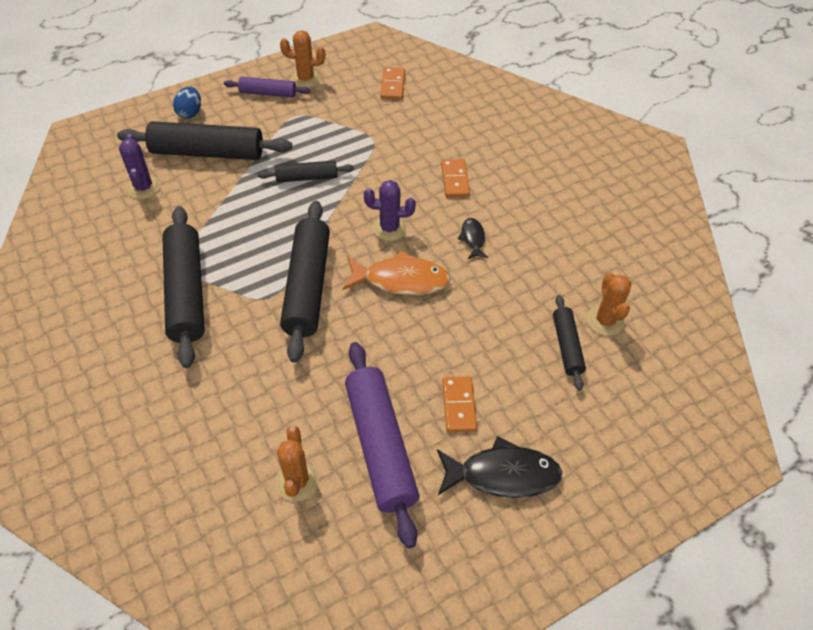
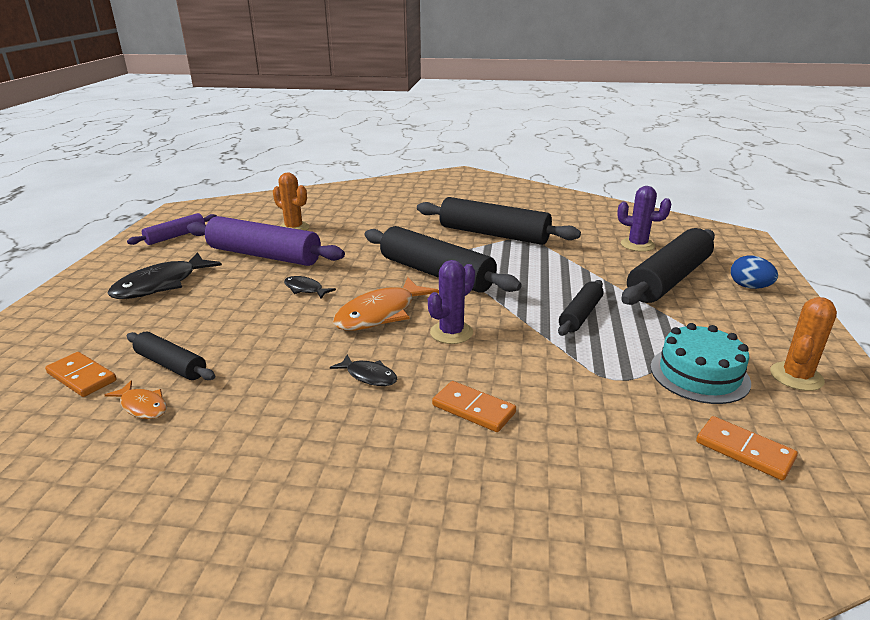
camera: 130 degrees right, 25 degrees down
purple rolling pin [224,77,311,97] -> purple rolling pin moved to [127,213,217,245]
orange domino [442,376,477,432] -> orange domino moved to [45,352,117,397]
orange cactus [587,273,631,336] -> orange fish [105,381,167,419]
none -> black fish [284,276,336,298]
none -> turquoise cake [651,323,751,404]

